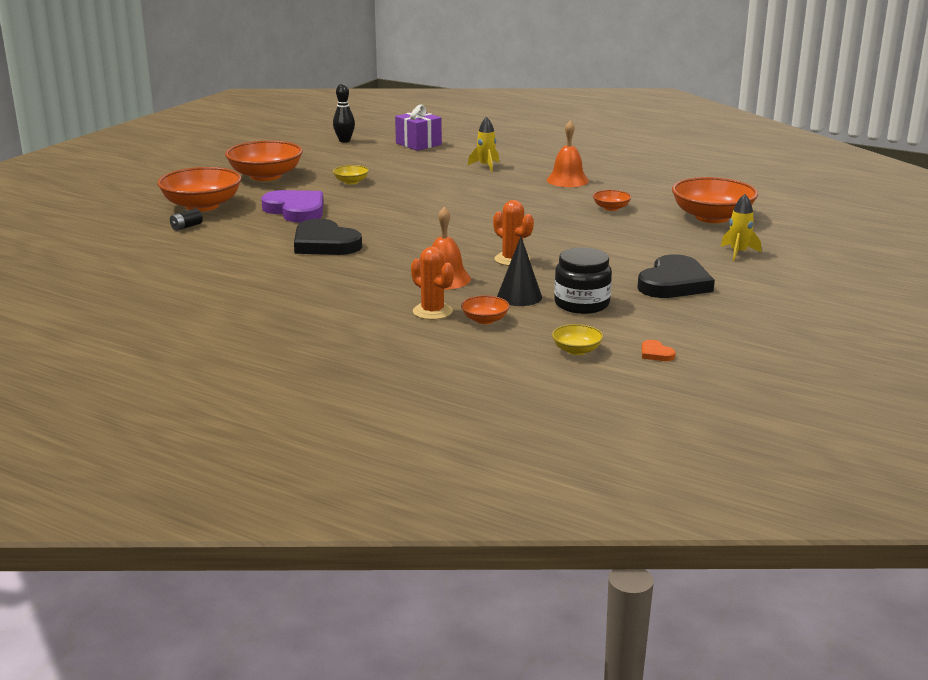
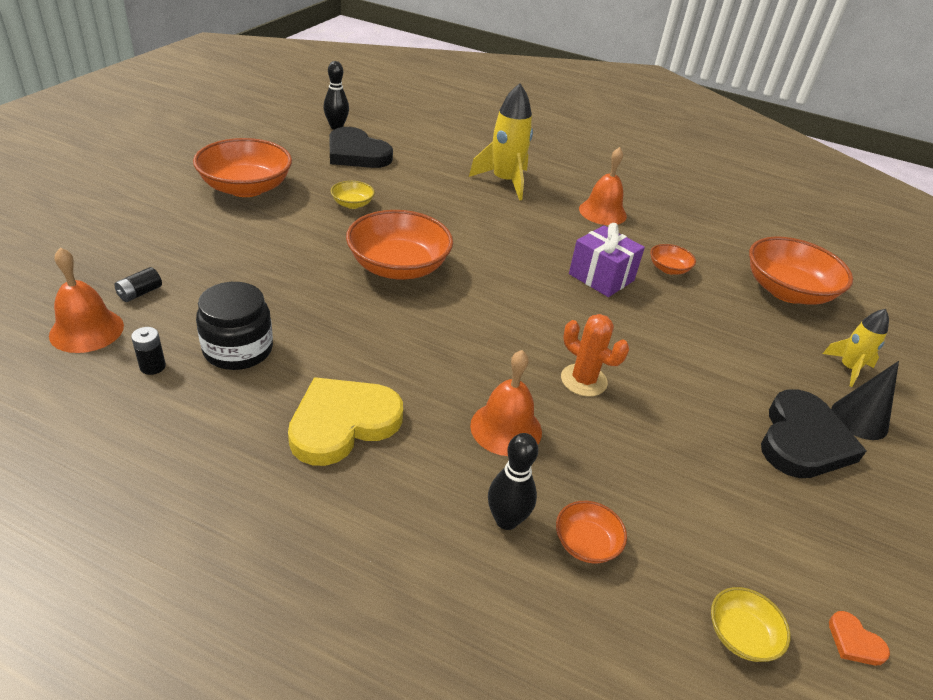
camera: 10 degrees left, 15 degrees up
orange bowl [157,167,242,212] -> orange bowl moved to [346,210,453,280]
purple heart [261,190,324,223] -> none
black heart [294,219,362,255] -> black heart moved to [329,127,393,168]
purple gift [395,104,442,151] -> purple gift moved to [569,223,645,297]
orange cactus [411,247,454,320] -> black bowling pin [488,433,538,530]
yellow rocket [468,117,499,172] -> yellow rocket [469,83,533,200], size x1.71
black cone [497,237,542,306] -> black cone moved to [831,361,899,440]
black jar [554,248,612,314] -> black jar moved to [196,282,273,370]
none -> orange bell [49,247,124,353]
none -> black battery [131,327,166,375]
none -> yellow heart [288,377,403,466]

